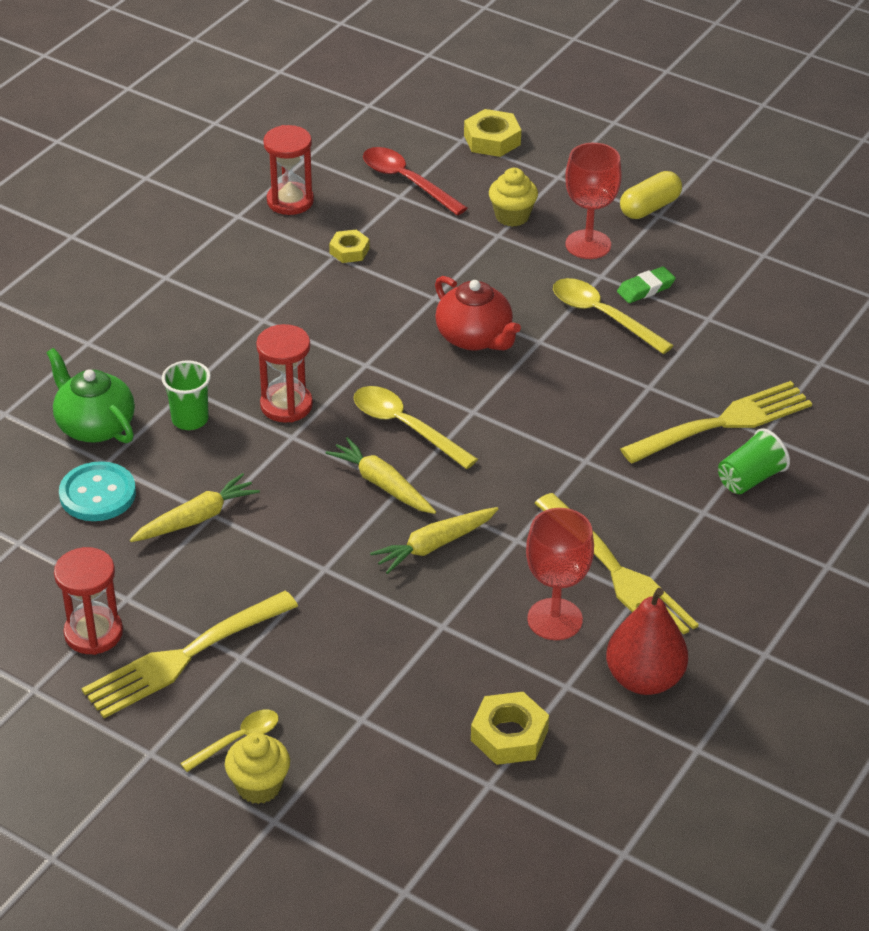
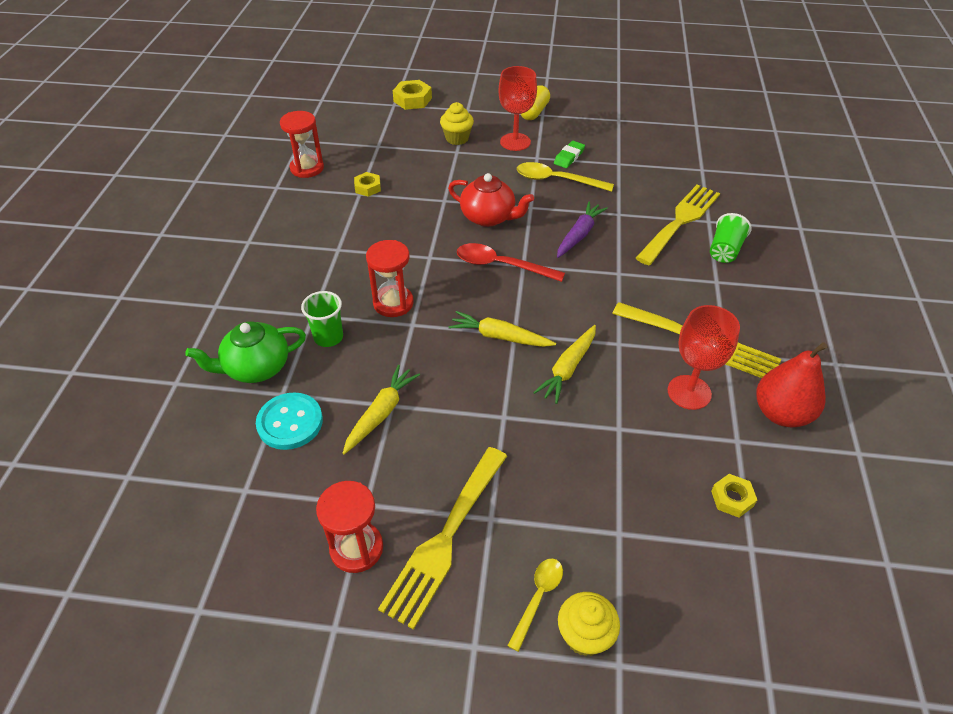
camera: 25 degrees left, 5 degrees up
green teapot [46,348,135,443] -> green teapot turned 45 degrees counterclockwise [185,321,306,383]
yellow spoon [354,386,478,469] -> none
red spoon [363,147,467,216] -> red spoon moved to [457,243,565,282]
yellow nut [471,692,549,765] -> yellow nut [711,474,757,518], size x0.65
none -> purple carrot [557,202,608,258]

